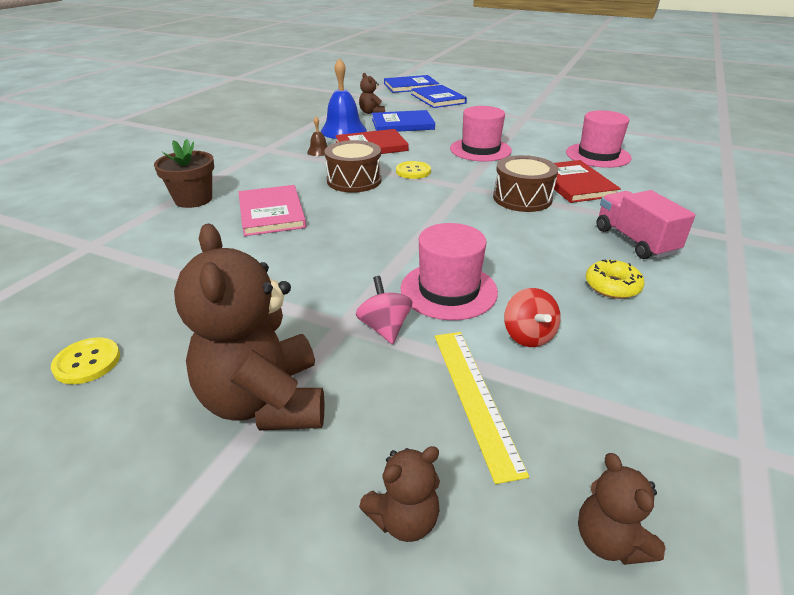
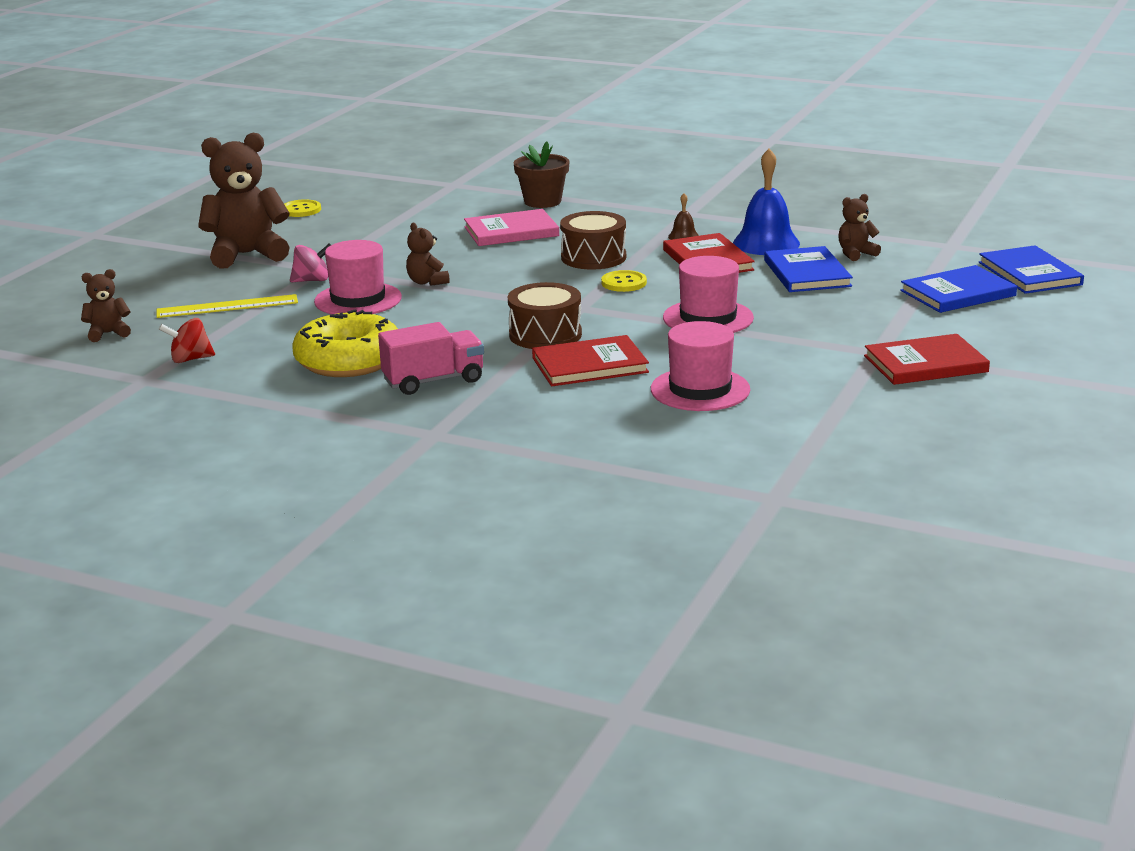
camera: 90 degrees right, 10 degrees down
brown teddy bear [359,446,440,542] -> brown teddy bear moved to [406,222,450,286]
red spinning top [504,288,561,347] -> red spinning top moved to [159,318,215,363]
yellow donut [586,260,645,299] -> yellow donut [292,310,398,377], size x2.01
none -> red book [864,334,990,385]

